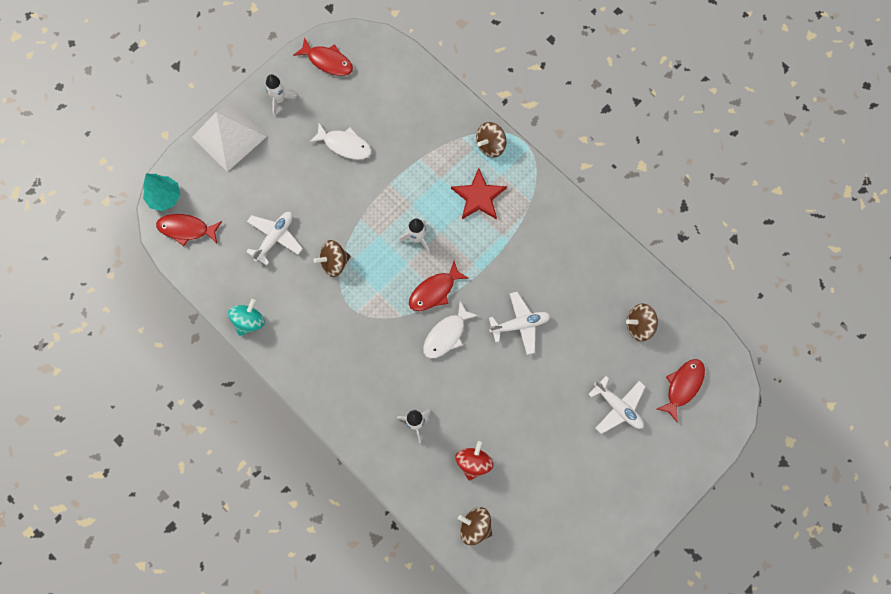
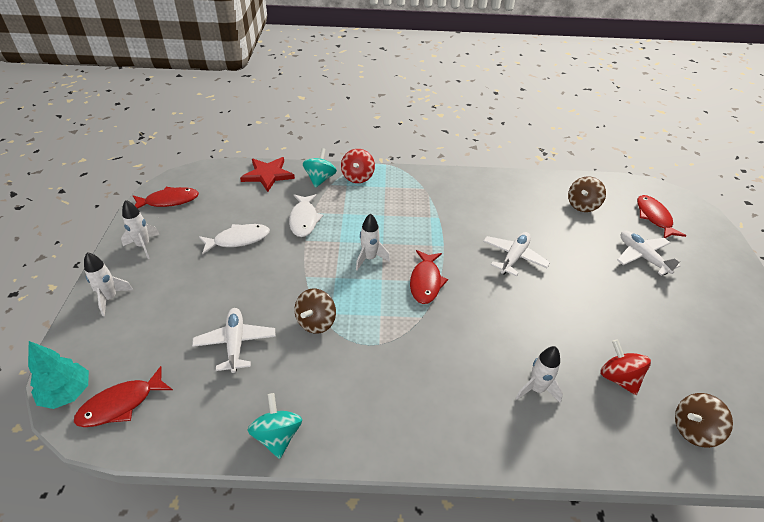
camera: 45 degrees left, 30 degrees down
white pyramid [192,103,267,172] -> white rocket [84,252,133,316]
white fish [423,301,478,359] -> white fish moved to [289,194,323,237]
red star [451,168,507,219] -> red star moved to [240,157,295,192]
brown spinning top [476,122,506,158] -> red spinning top [341,149,375,183]
white plane [588,376,646,434] -> white plane turned 120 degrees counterclockwise [617,231,681,276]
none -> turquoise spinning top [303,148,337,188]

